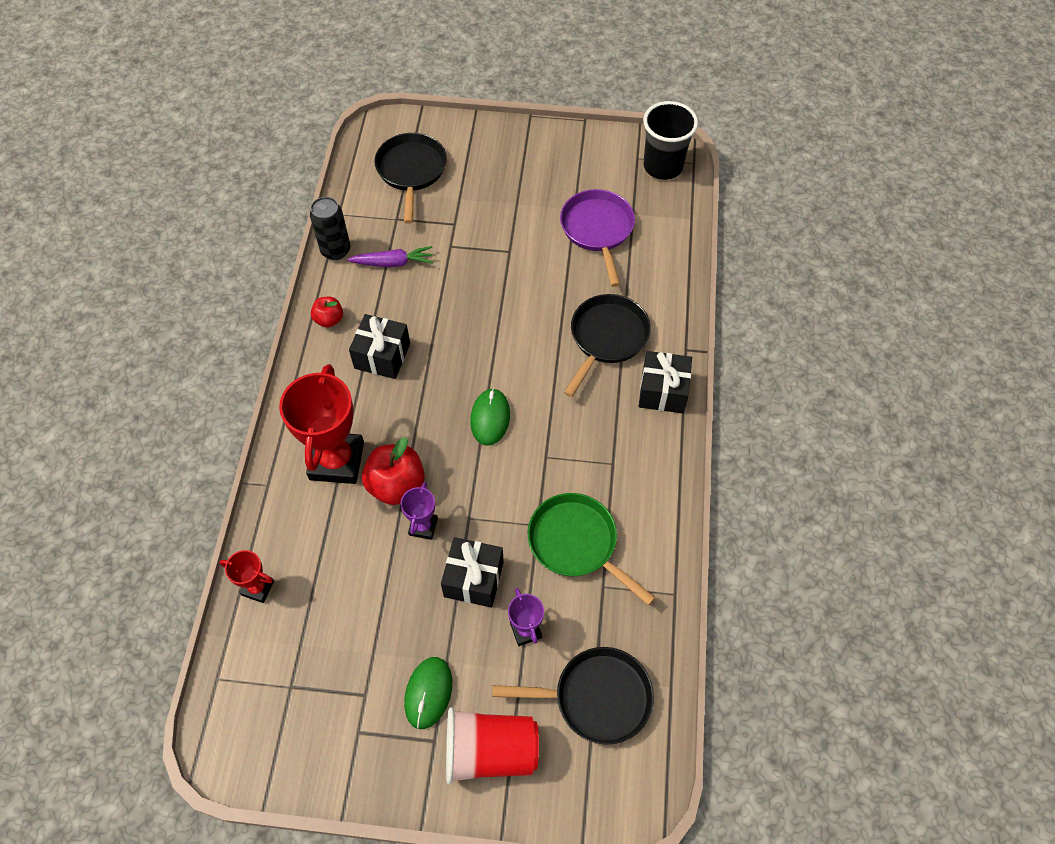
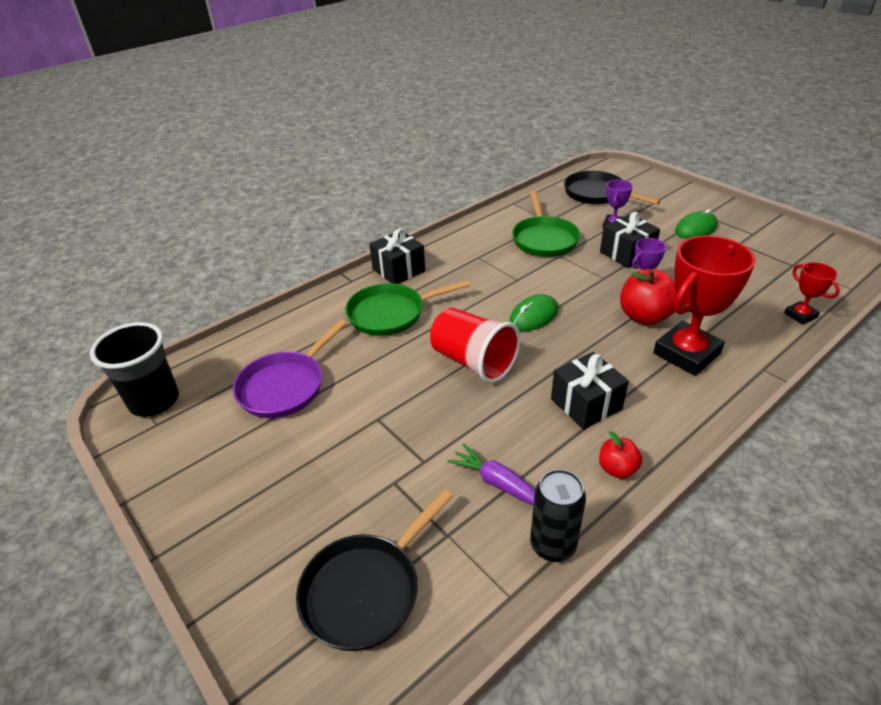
camera: 135 degrees left, 20 degrees down
red cup [446,707,539,785] -> red cup moved to [430,308,520,383]
black pan [564,294,651,397] -> green pan [345,280,470,336]

